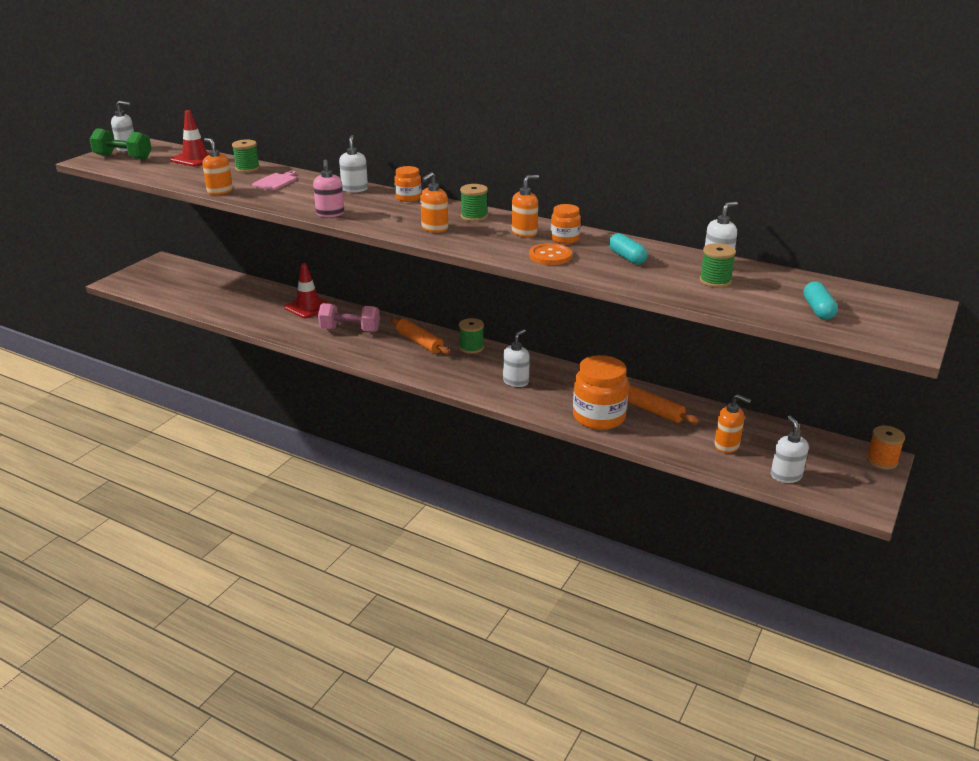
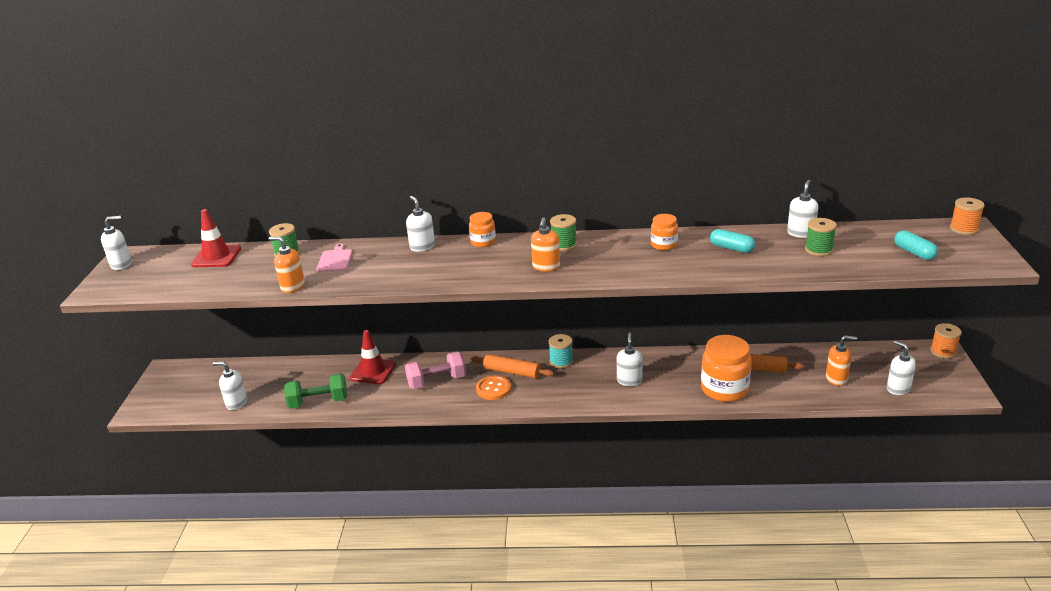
camera: 25 degrees left, 0 degrees up
green dumbbell [90,128,152,160] -> green dumbbell moved to [284,373,347,409]
pink soap dispenser [313,159,344,217] -> none
green spool [459,318,484,354] -> turquoise spool [549,334,573,368]
orange soap dispenser [512,175,539,237] -> none
orange button [529,243,572,265] -> orange button moved to [476,375,511,400]
none -> white soap dispenser [213,361,247,410]
none -> orange spool [950,197,985,235]

